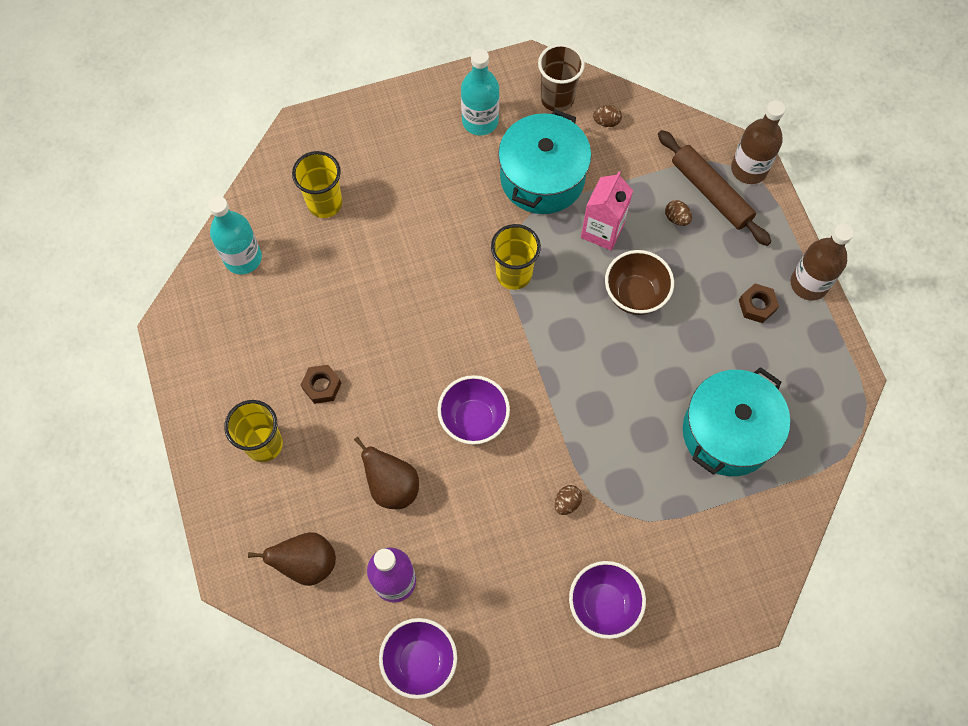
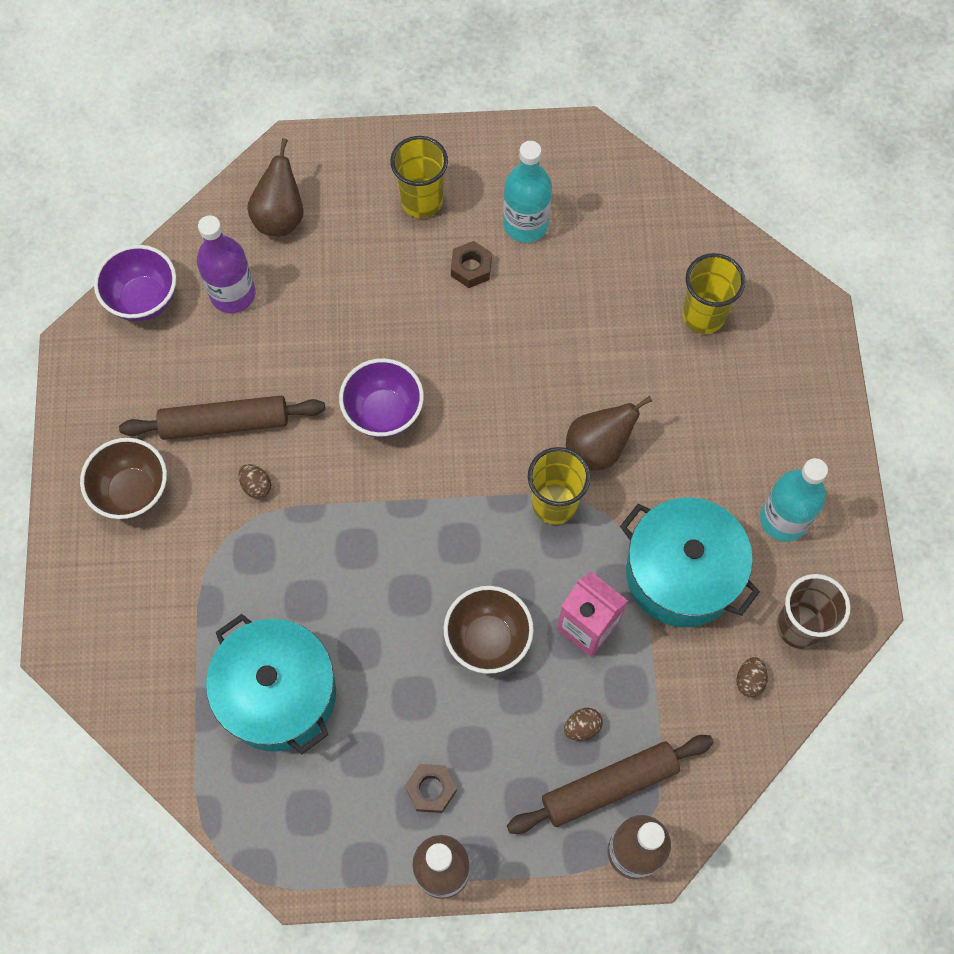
camera: 105 degrees right, 0 degrees up
turquoise bottle [208,196,262,274] -> turquoise bottle moved to [503,141,552,243]
brown pear [354,436,419,509] -> brown pear moved to [566,396,652,471]
purple bowl [569,561,646,639] -> brown bowl [80,438,167,520]
none -> brown rolling pin [119,395,325,440]

